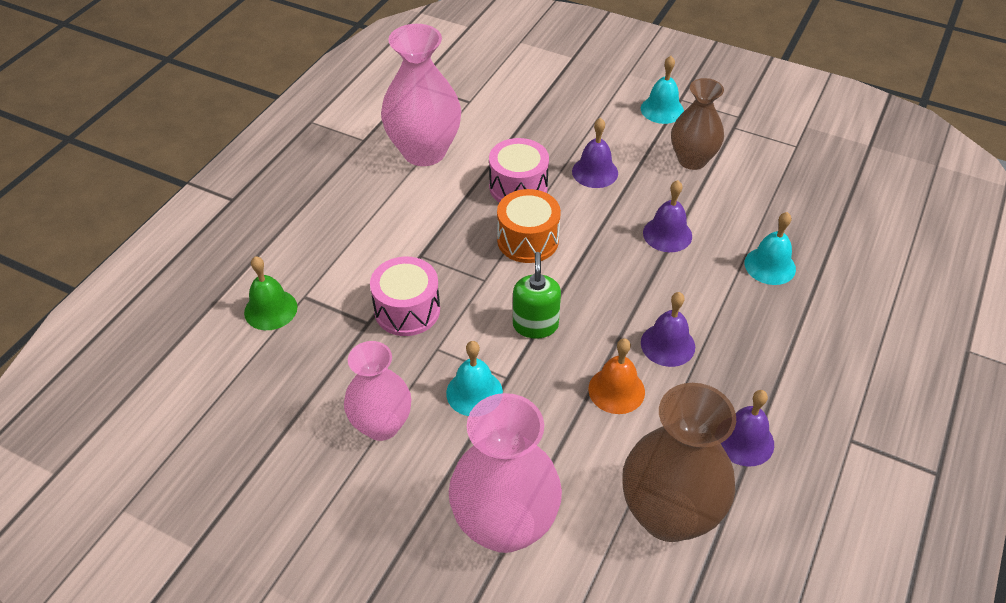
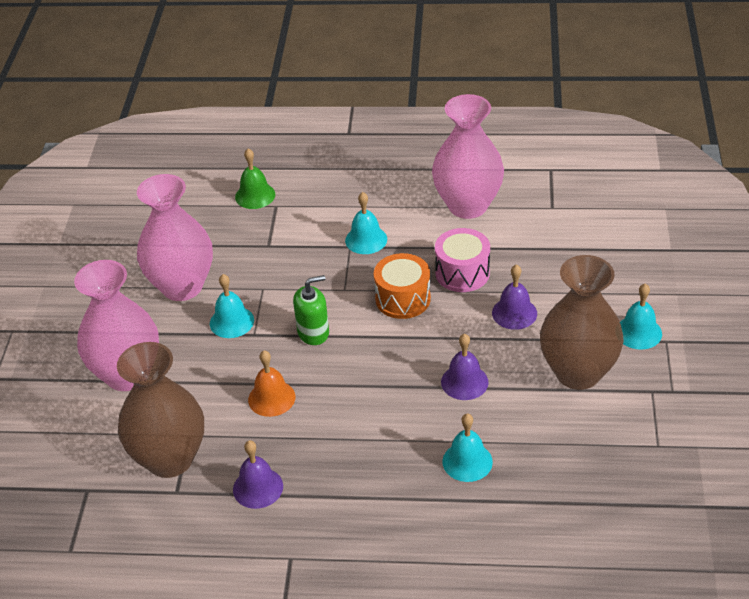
camera: 70 degrees right, 5 degrees down
pink vase [344,341,411,441] -> pink vase [137,174,213,301], size x1.52
pink drum [370,257,440,336] -> none
purple bell [641,292,695,367] -> none
brown vase [671,78,724,170] -> brown vase [540,255,624,390], size x1.52
none -> turquoise bell [345,192,387,254]

